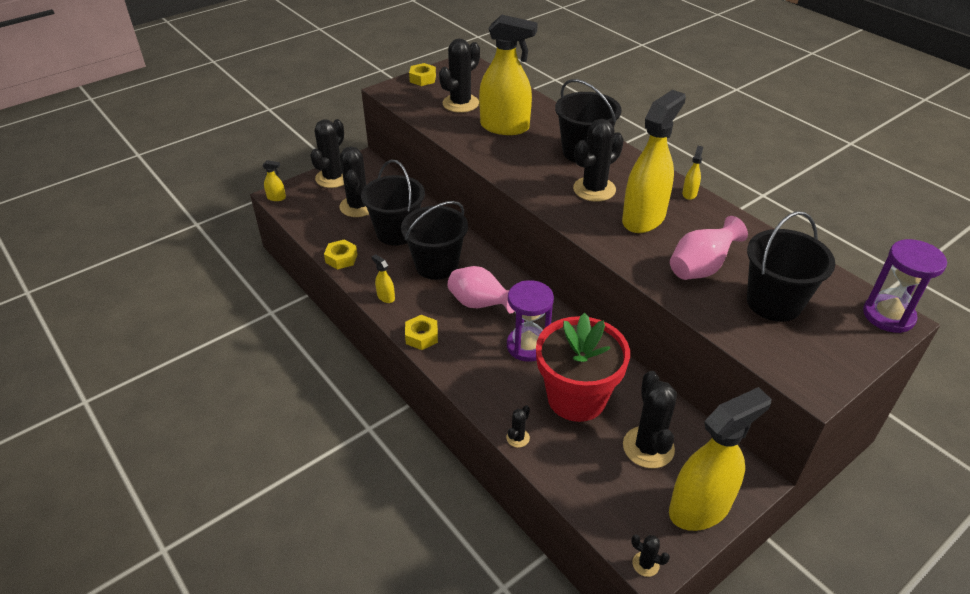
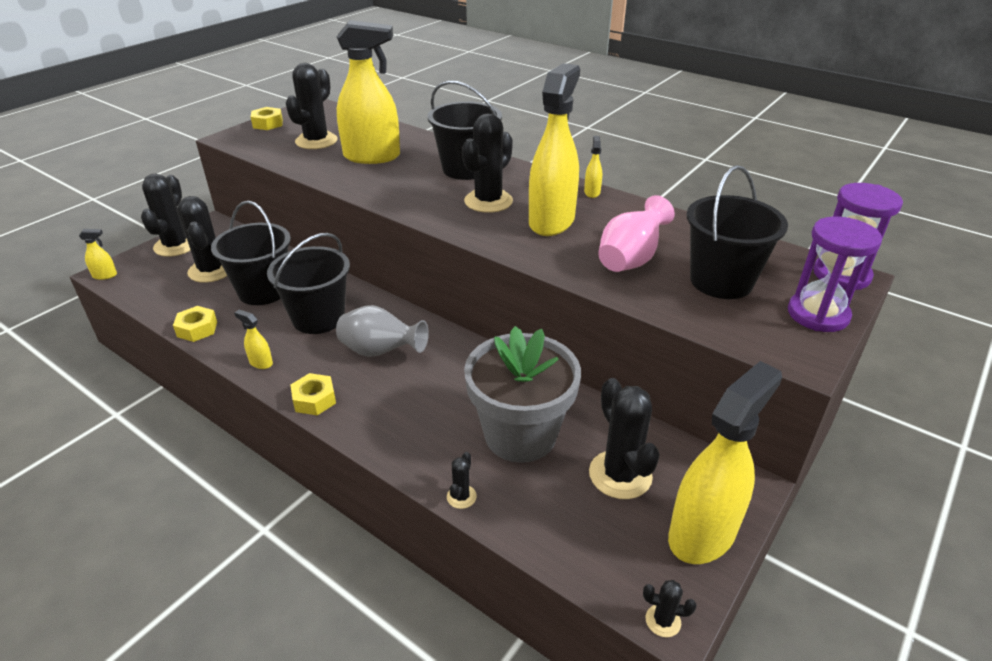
camera: 15 degrees left, 5 degrees down
pink vase [448,266,515,313] -> grey vase [336,305,429,357]
purple hourglass [507,280,554,362] -> purple hourglass moved to [788,217,882,332]
red flower pot [536,313,630,422] -> grey flower pot [464,326,581,463]

